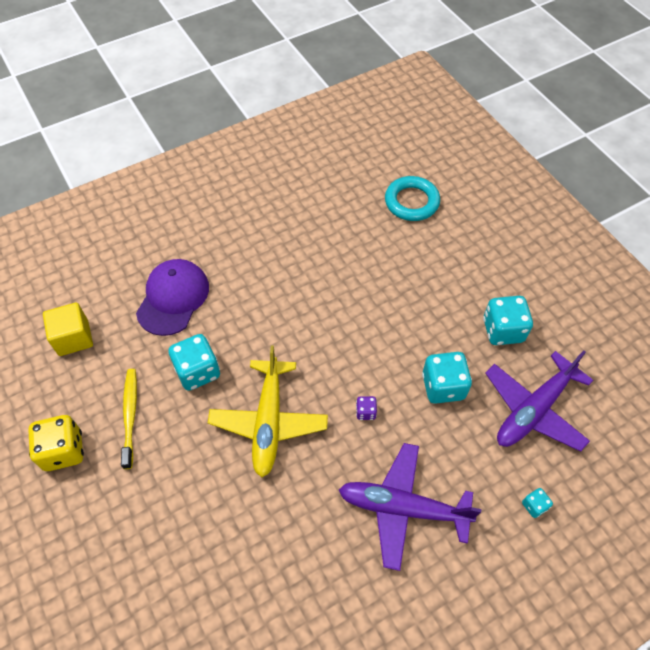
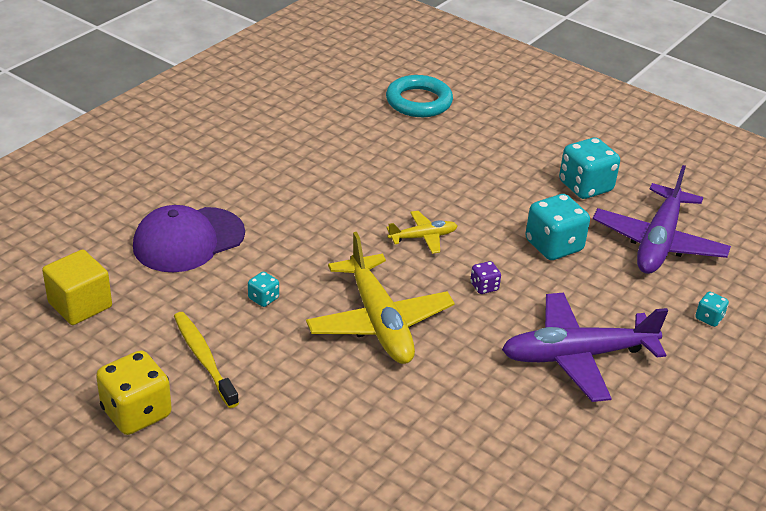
camera: 25 degrees left, 20 degrees down
purple cap [136,259,209,336] -> purple cap turned 120 degrees counterclockwise [133,205,245,272]
turquoise dice [168,334,220,391] -> turquoise dice [248,272,279,307], size x0.48
none -> yellow plane [387,211,457,254]

